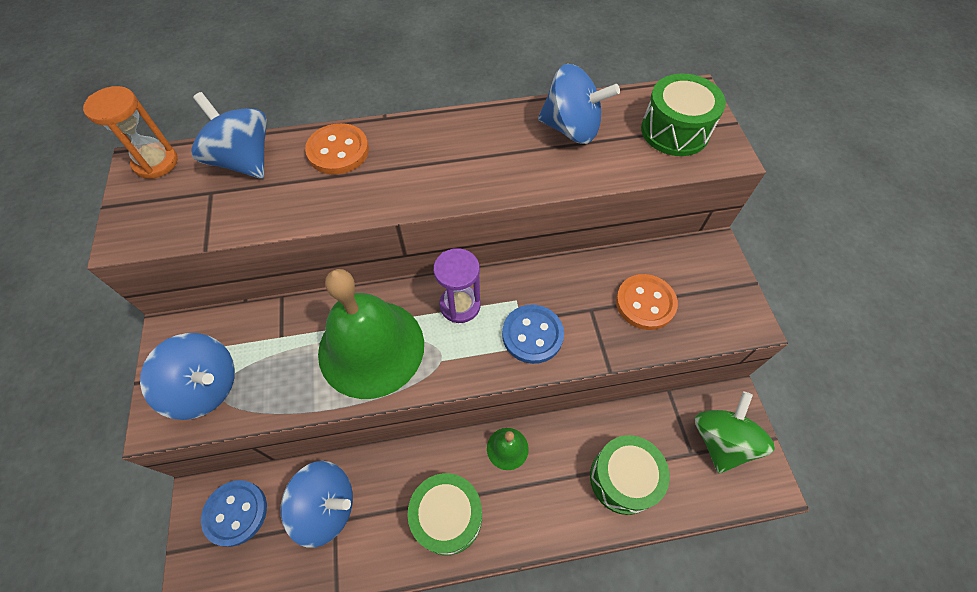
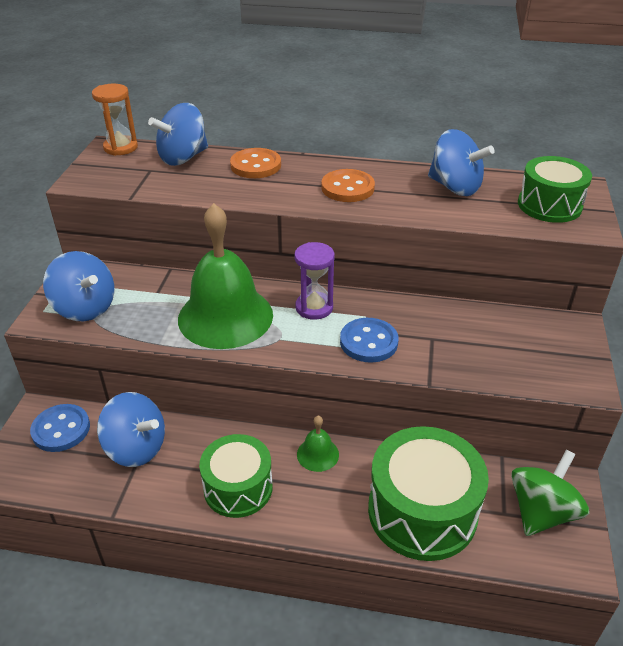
camera: 20 degrees right, 20 degrees down
blue spinning top [191,92,267,179] -> blue spinning top turned 105 degrees counterclockwise [148,103,208,166]
green drum [590,435,670,515] -> green drum [368,426,489,561], size x1.53
orange button [616,274,678,330] -> orange button moved to [321,169,375,202]

